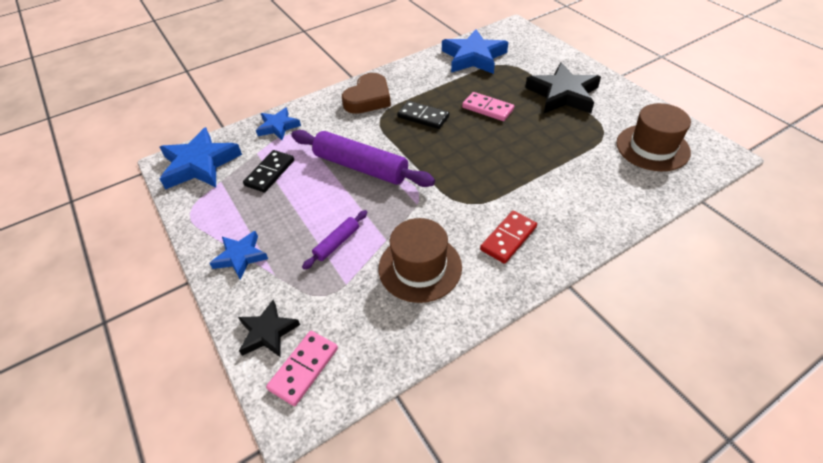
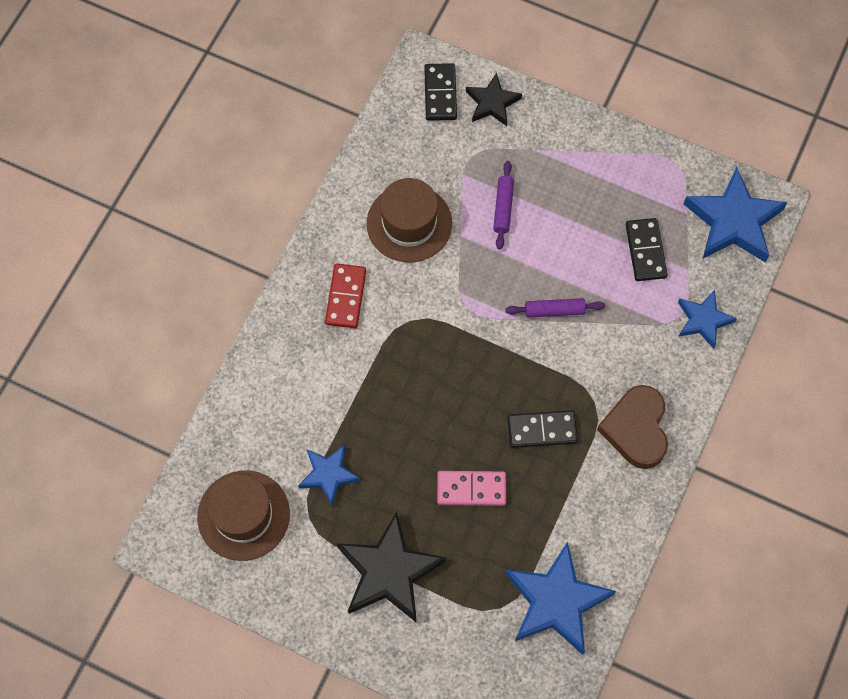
camera: 145 degrees right, 20 degrees up
blue star [209,231,268,279] -> blue star moved to [298,445,361,506]
pink domino [266,331,338,406] -> black domino [424,63,457,121]
purple rolling pin [291,130,435,187] -> purple rolling pin [505,298,605,318], size x0.48

